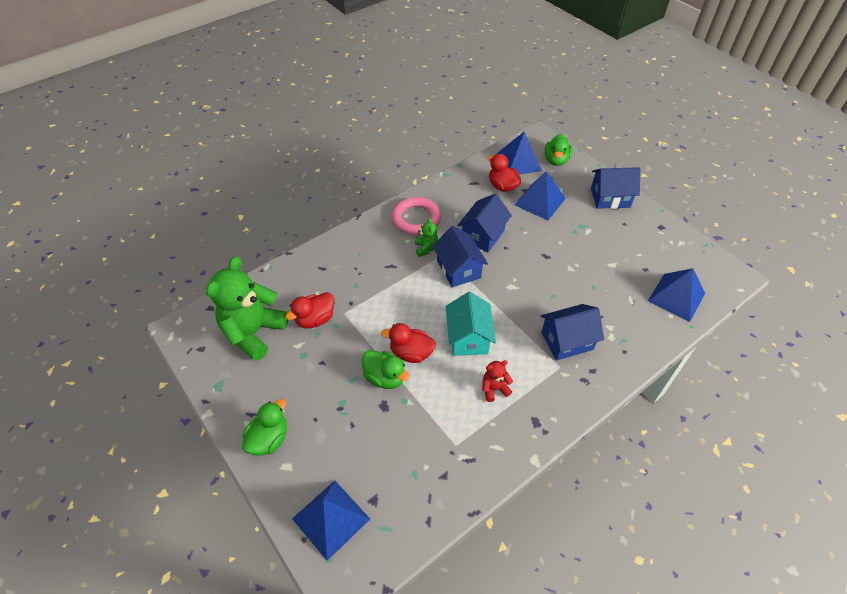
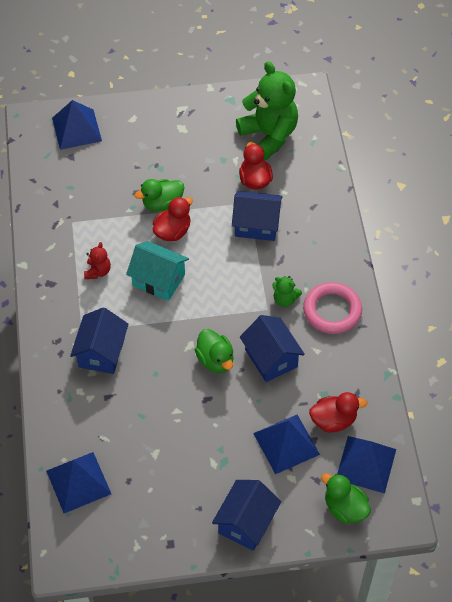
camera: 120 degrees right, 5 degrees up
green duck [242,399,287,456] -> green duck moved to [195,329,233,373]
blue house [433,226,488,287] -> blue house moved to [232,191,283,241]

